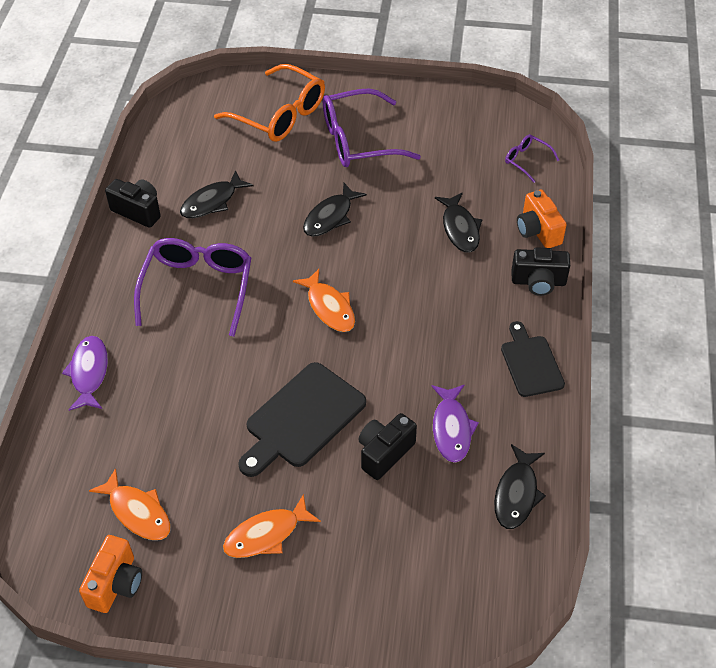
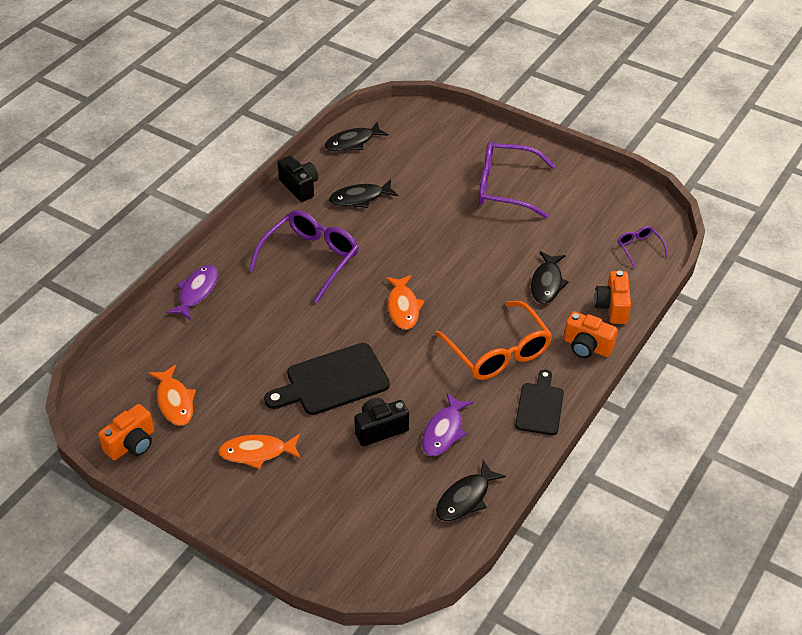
camera: 25 degrees right, 5 degrees down
orange glasses [214,64,325,142] -> orange glasses moved to [435,301,552,380]
black fish [303,183,367,237] -> black fish moved to [324,121,389,151]
black camera [511,247,570,296] -> orange camera [564,311,618,358]

